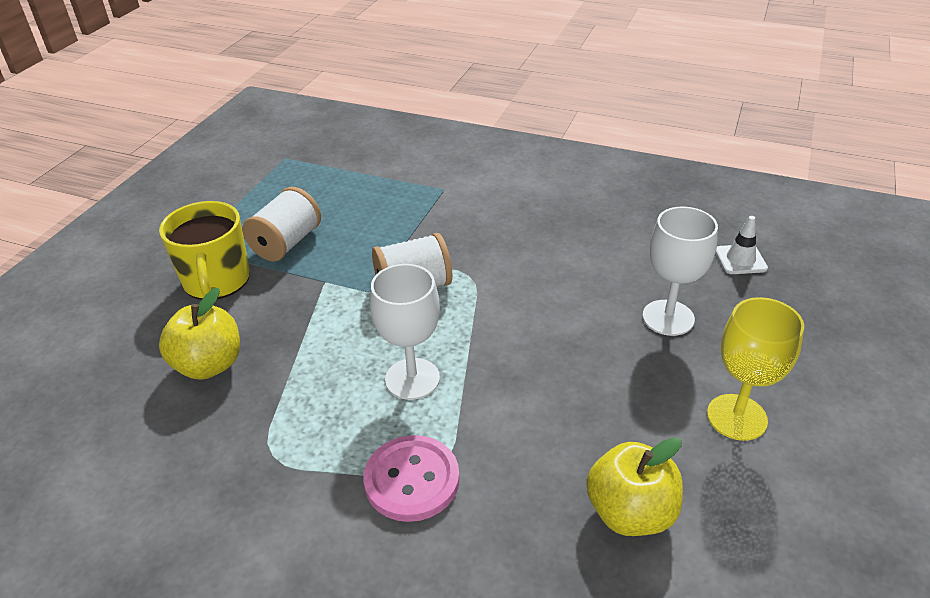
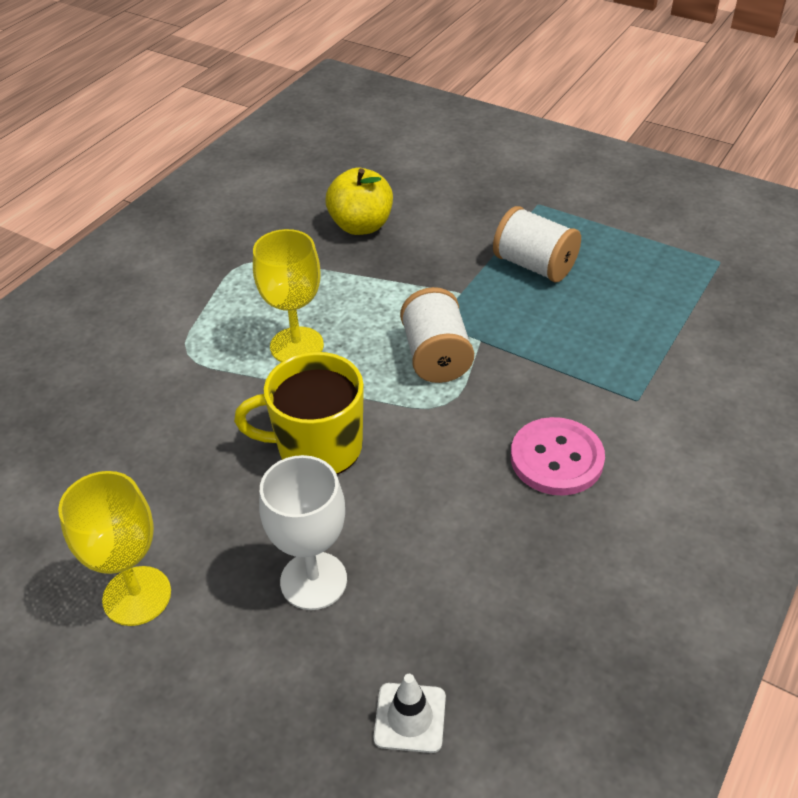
camera: 100 degrees right, 5 degrees up
yellow mug [159,201,250,300] -> yellow mug moved to [234,352,364,475]
pink button [363,435,460,522] -> pink button moved to [511,417,605,496]
white goblet [370,264,440,400] -> yellow goblet [253,229,324,362]
yellow apple [586,437,683,536] -> none

